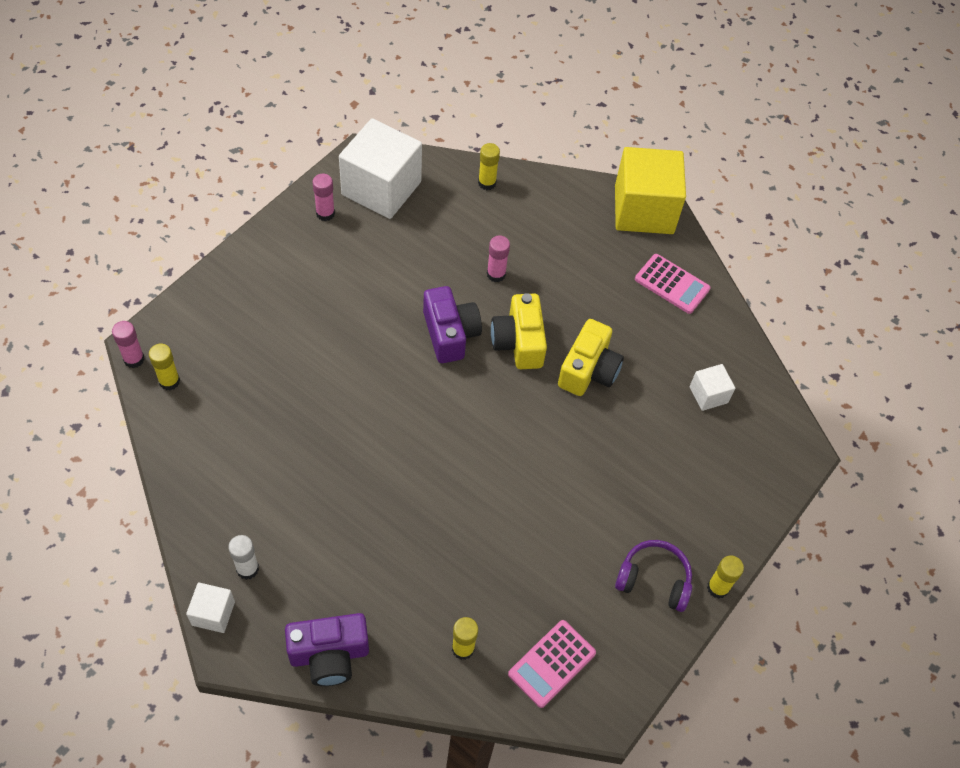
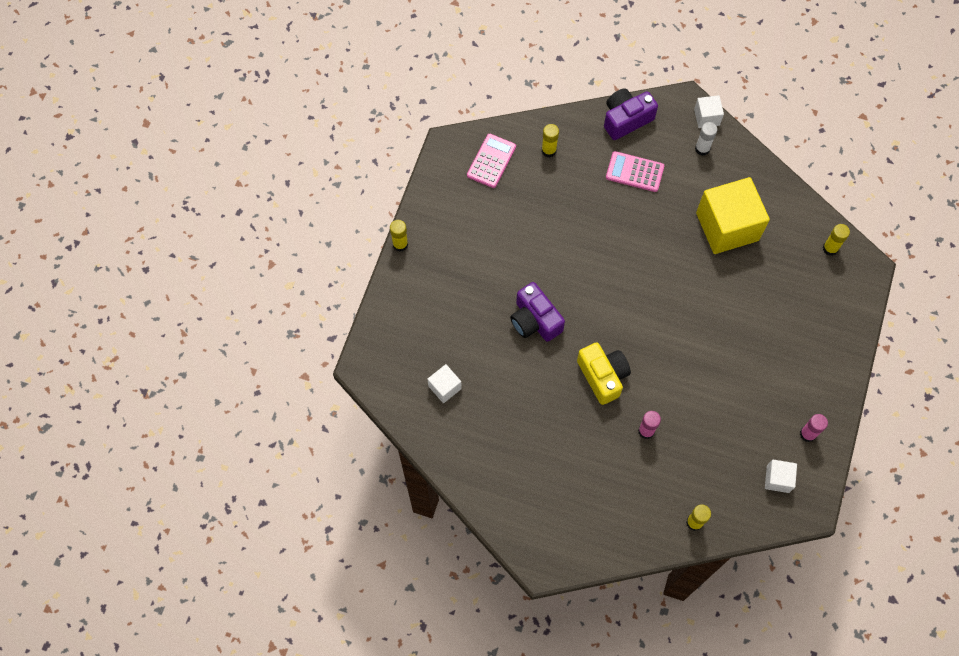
camera: 165 degrees right, 10 degrees up
pink glue stick [112,321,145,368] -> none
white cube [339,118,422,219] -> white cube [765,460,797,493], size x0.47
purple camera [423,286,482,363] -> purple camera moved to [510,282,565,342]
yellow camera [558,319,624,396] -> none
yellow cube [615,147,686,234] -> yellow cube moved to [696,177,770,254]
purple headphones [615,540,692,612] -> none
pink calculator [635,254,711,314] -> pink calculator moved to [606,151,664,192]

